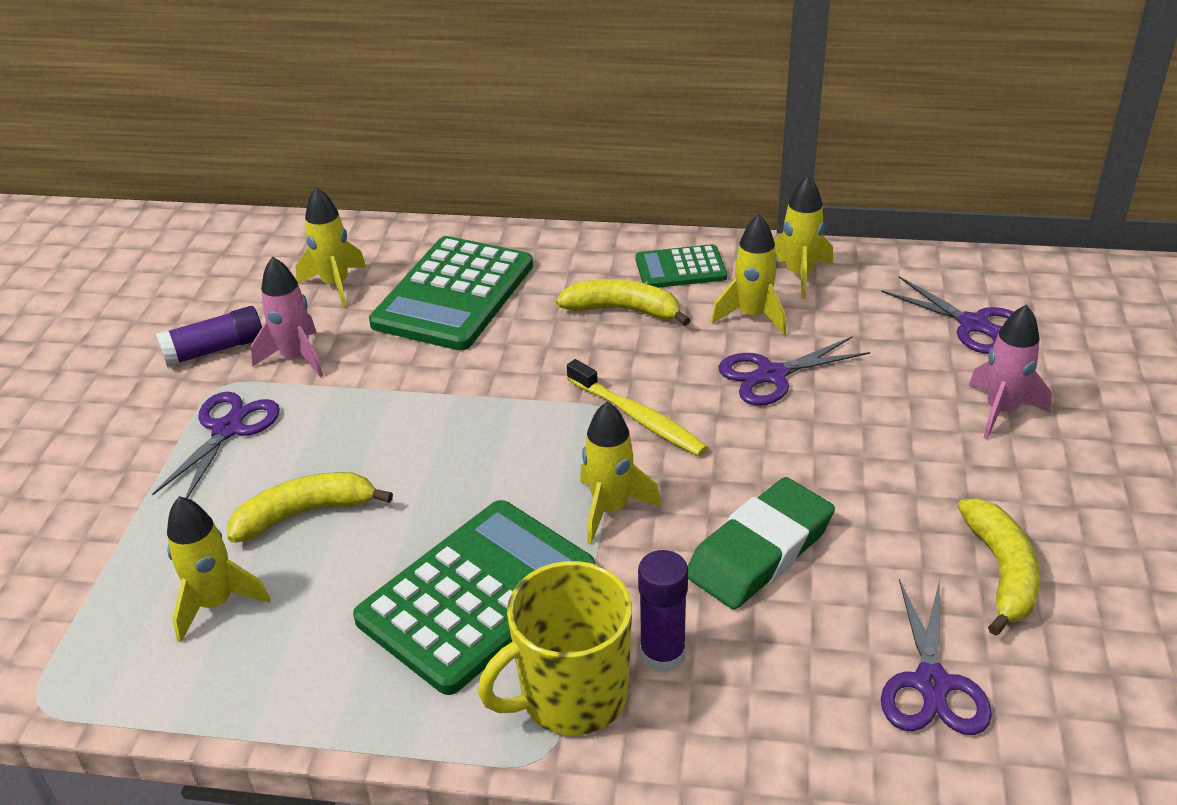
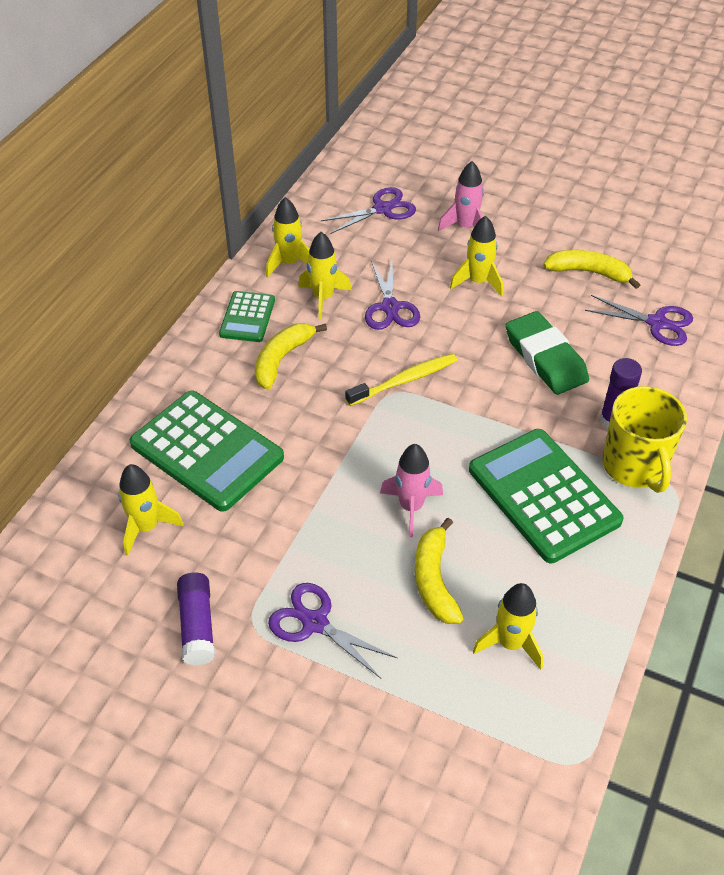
camera: 75 degrees left, 10 degrees up
pink rocket [251,256,323,377] -> pink rocket moved to [380,444,443,537]
yellow rocket [580,402,661,544] -> yellow rocket moved to [450,216,503,297]

